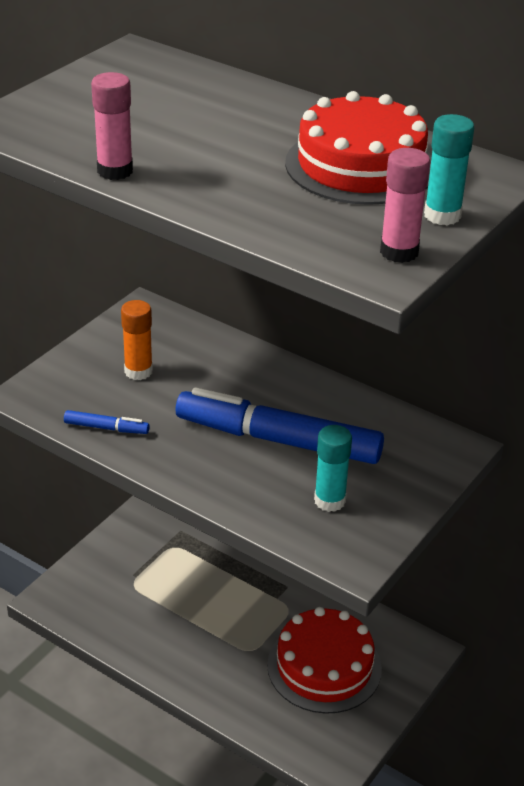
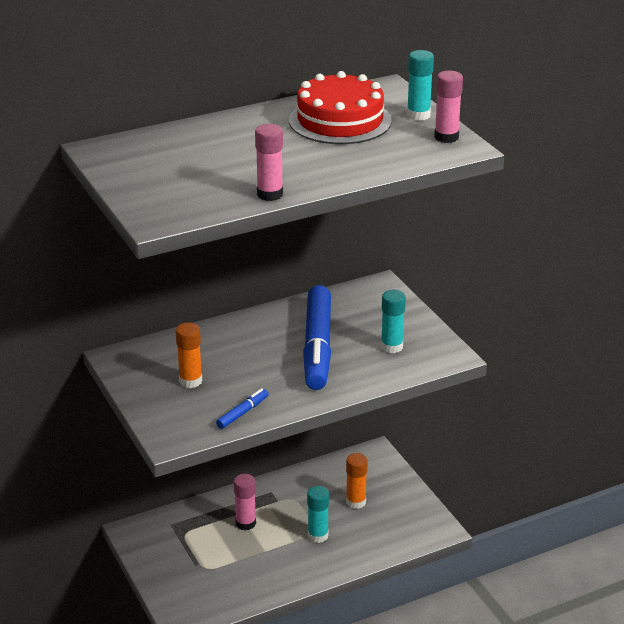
camera: 60 degrees left, 5 degrees down
blue marker [176,387,384,464] -> blue marker turned 45 degrees counterclockwise [303,285,331,390]
red cake [267,607,382,714] -> orange glue stick [346,453,368,509]
none -> pink glue stick [234,474,256,530]
none -> turquoise glue stick [307,486,329,543]

